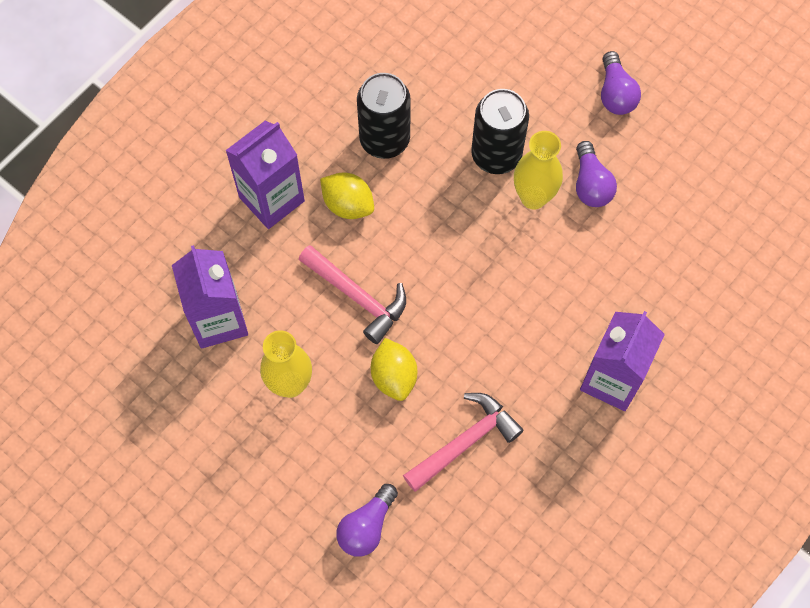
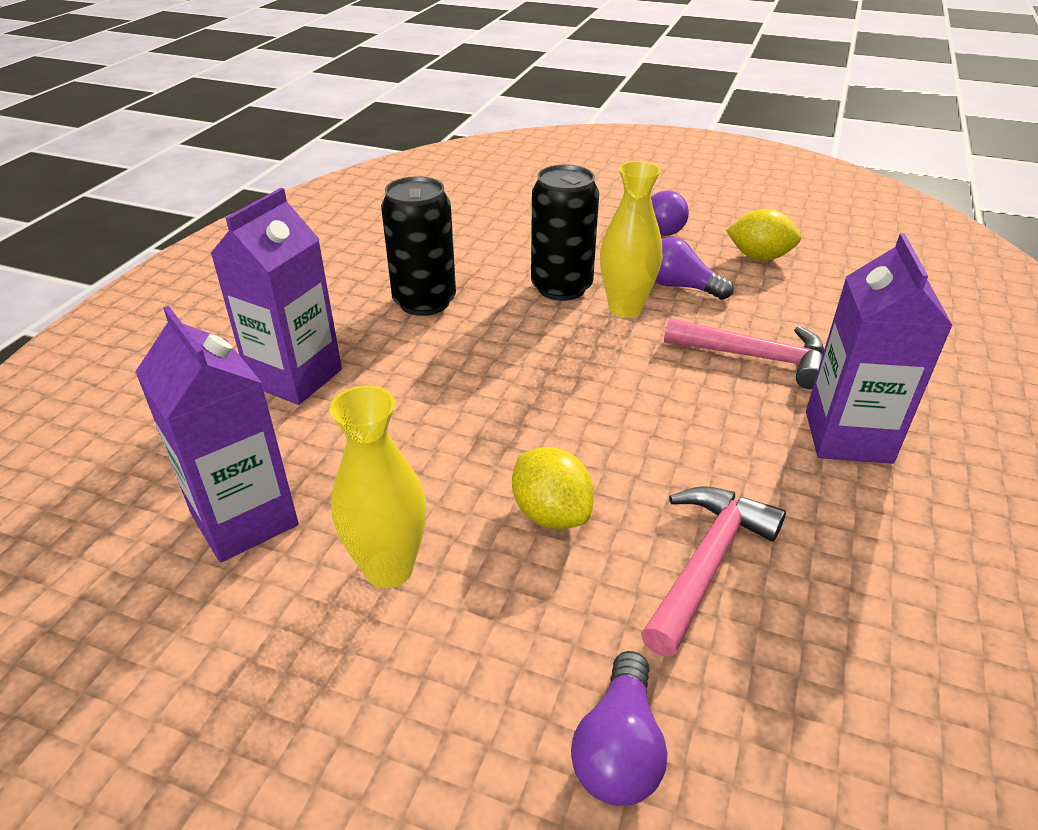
camera: 20 degrees left, 30 degrees down
pink hammer [298,245,406,344] -> pink hammer moved to [664,318,824,389]
yellow lemon [320,172,374,219] -> yellow lemon moved to [726,209,801,261]
purple light bulb [576,141,617,207] -> purple light bulb turned 150 degrees clockwise [655,237,734,300]

